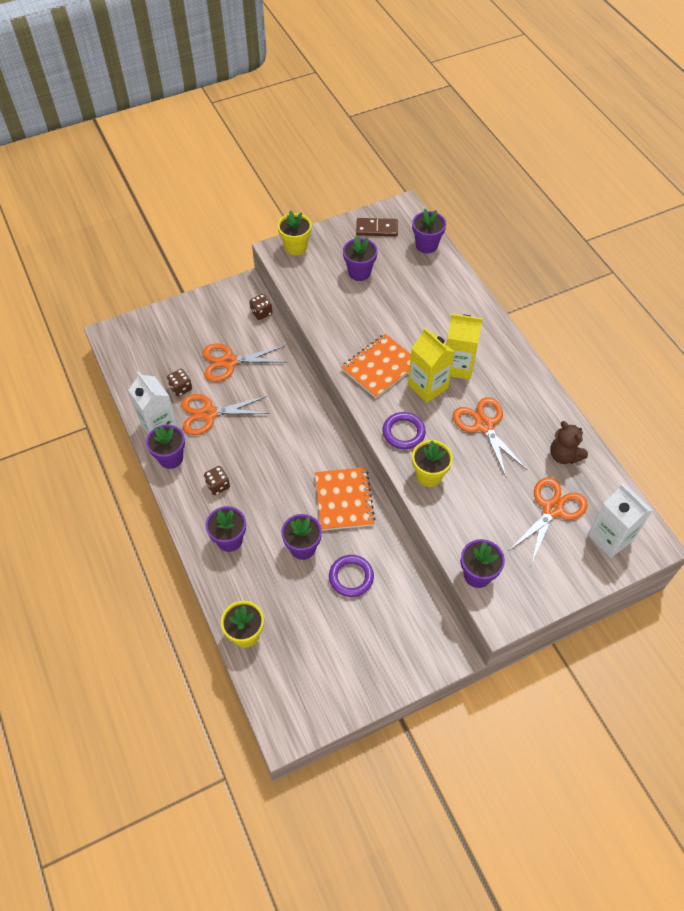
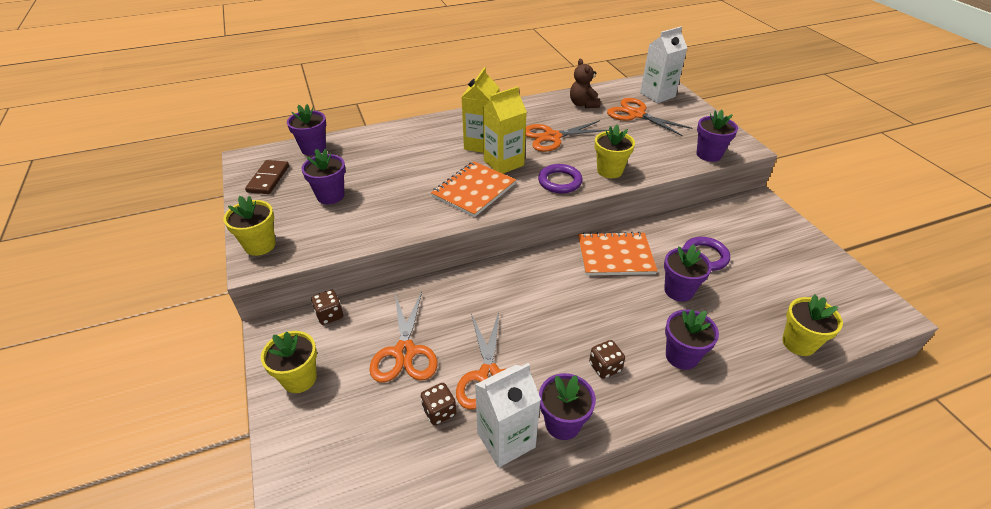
camera: 85 degrees left, 15 degrees down
orange notebook [341,334,411,398] -> orange notebook turned 75 degrees clockwise [431,161,516,217]
brown teddy bear [550,421,588,464] -> brown teddy bear turned 105 degrees clockwise [570,59,601,108]
none -> yellow flower pot [261,331,317,393]

